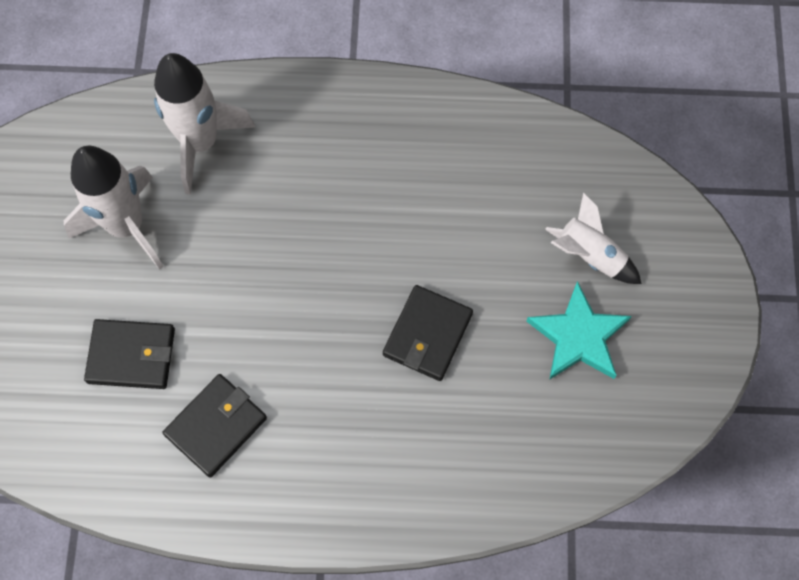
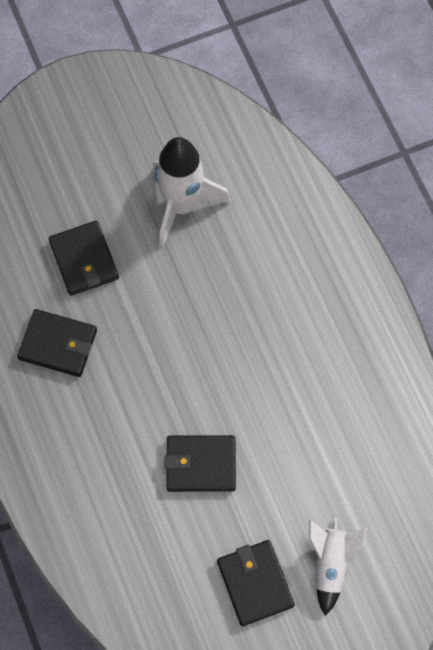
camera: 65 degrees right, 0 degrees up
white rocket [154,53,255,195] -> none
turquoise star [526,281,632,380] -> black wallet [217,540,295,626]

